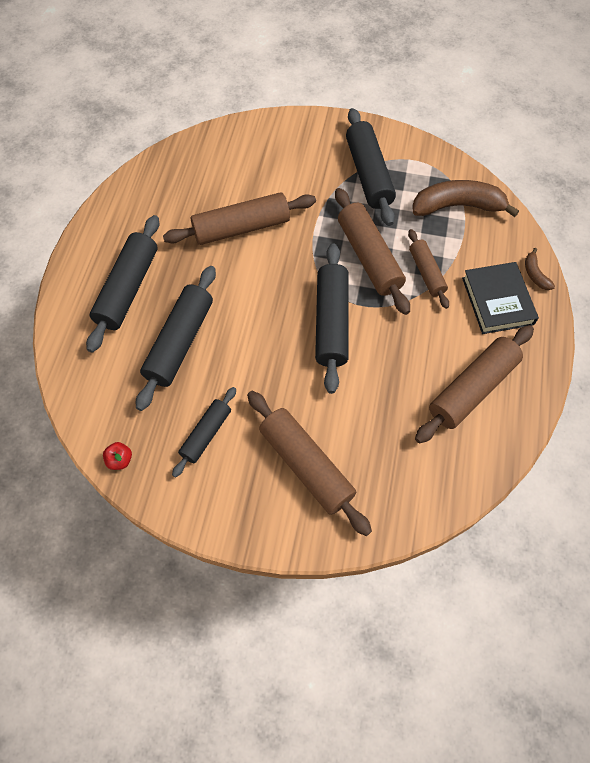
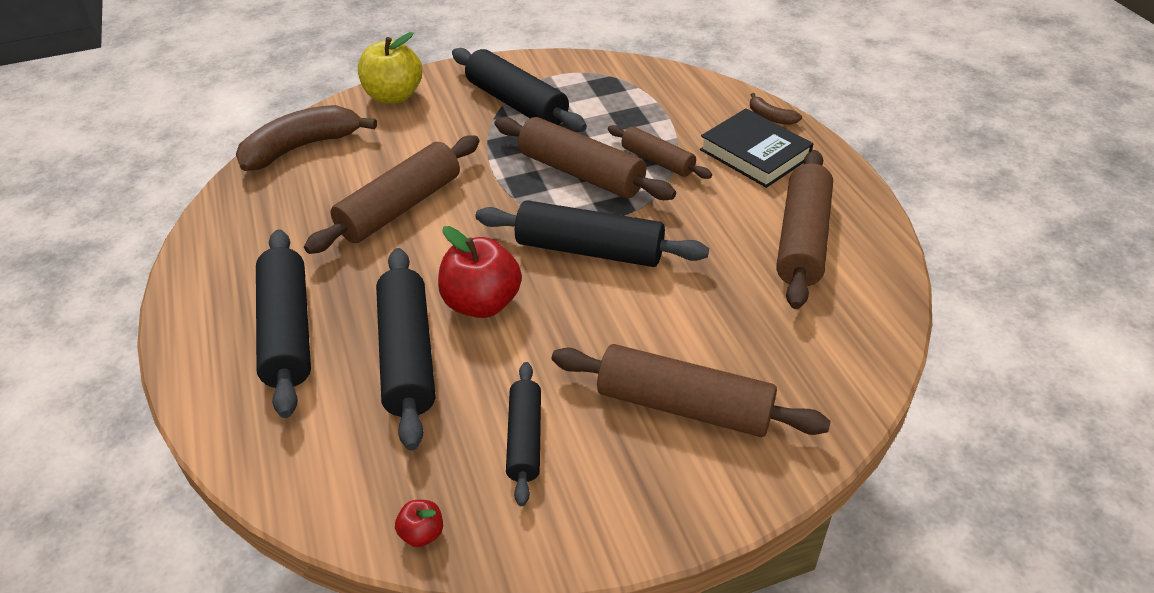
camera: 30 degrees left, 20 degrees down
black rolling pin [315,243,349,394] -> black rolling pin turned 45 degrees counterclockwise [476,200,709,267]
brown banana [413,180,519,217] -> brown banana moved to [236,105,377,171]
none -> yellow apple [358,32,422,104]
none -> red apple [438,226,522,318]

